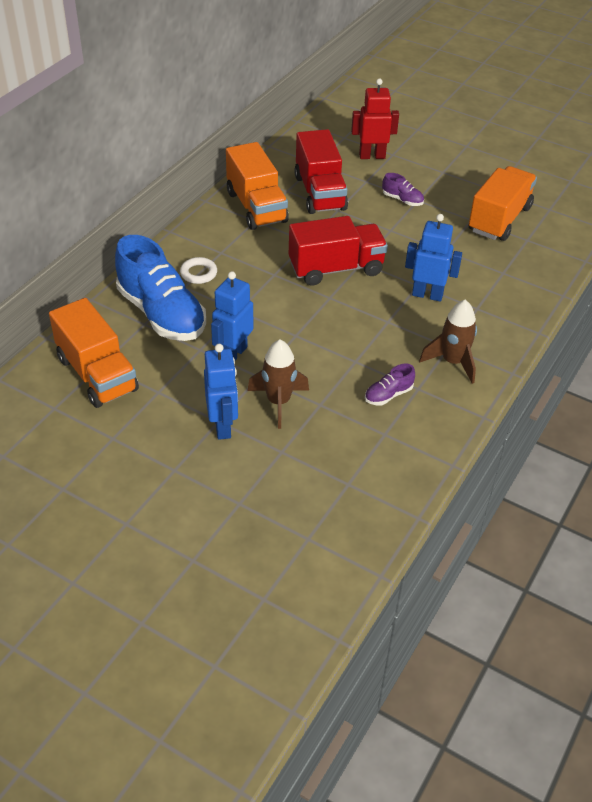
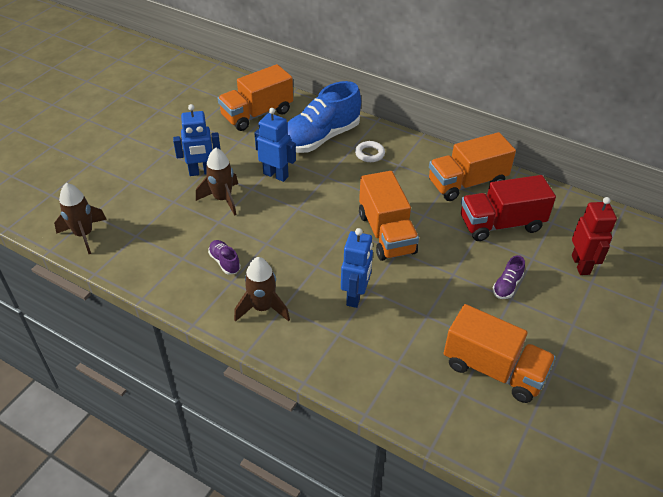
camera: 90 degrees right, 0 degrees up
red truck [289,216,388,286] -> orange truck [359,171,419,261]
none -> brown rocket [54,183,107,254]

